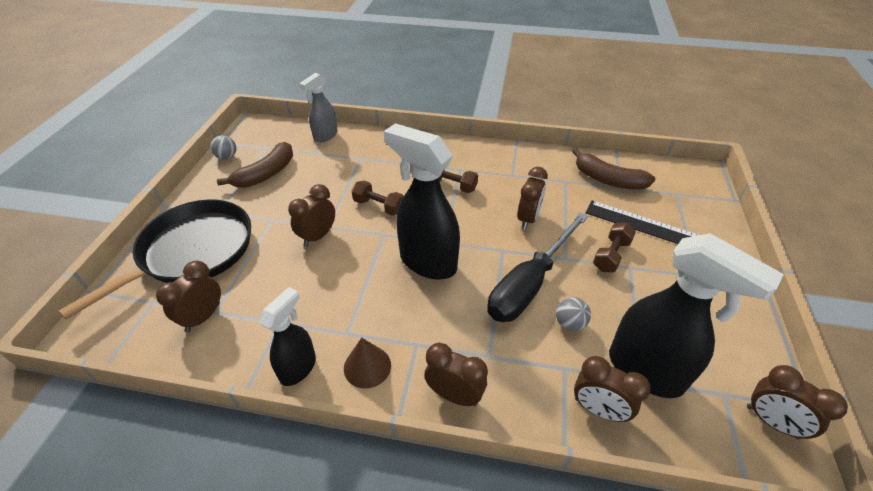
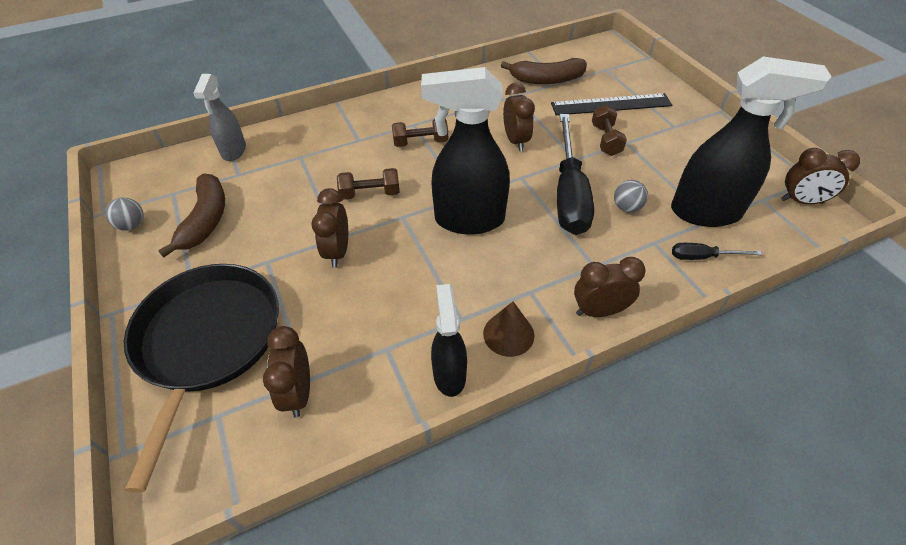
camera: 35 degrees left, 5 degrees up
brown clock [574,356,651,422] -> black screwdriver [672,243,762,260]

